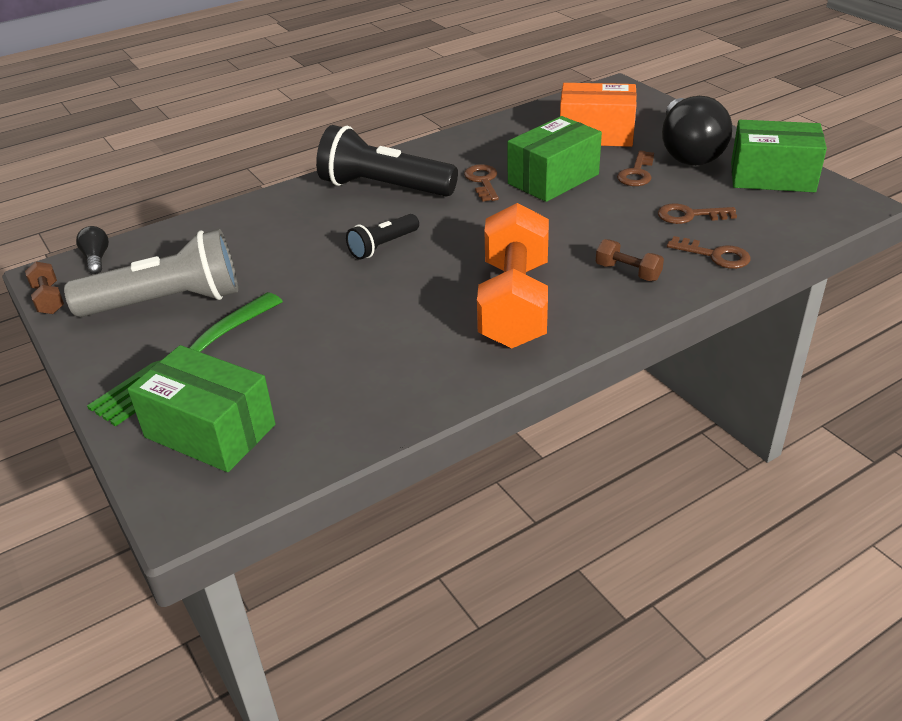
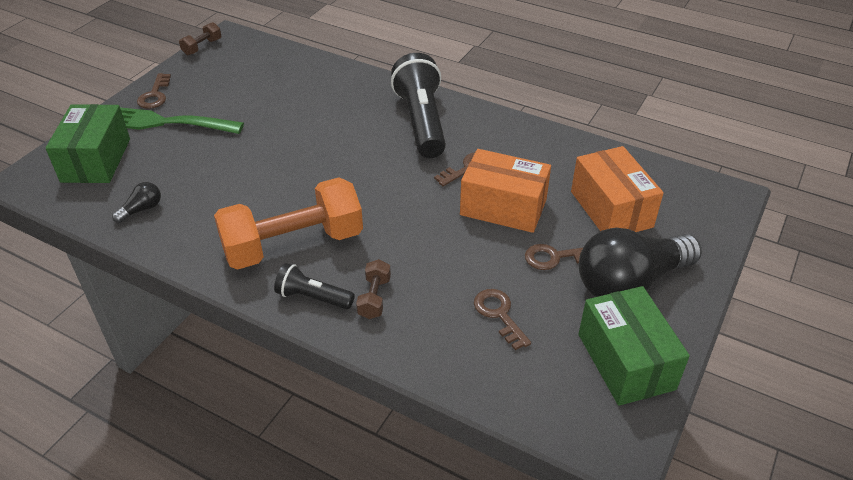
camera: 60 degrees right, 5 degrees up
grey flashlight [64,229,238,317] -> none
black light bulb [76,226,109,274] -> black light bulb moved to [112,182,161,223]
black flashlight [346,214,419,260] -> black flashlight moved to [274,263,355,309]
green box [508,116,602,202] -> orange box [460,149,551,233]
brown key [667,236,751,269] -> brown key moved to [137,73,171,109]

